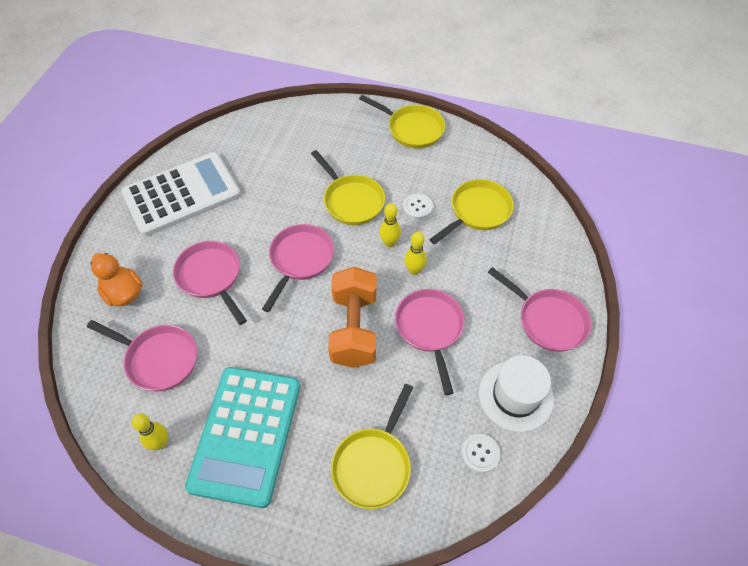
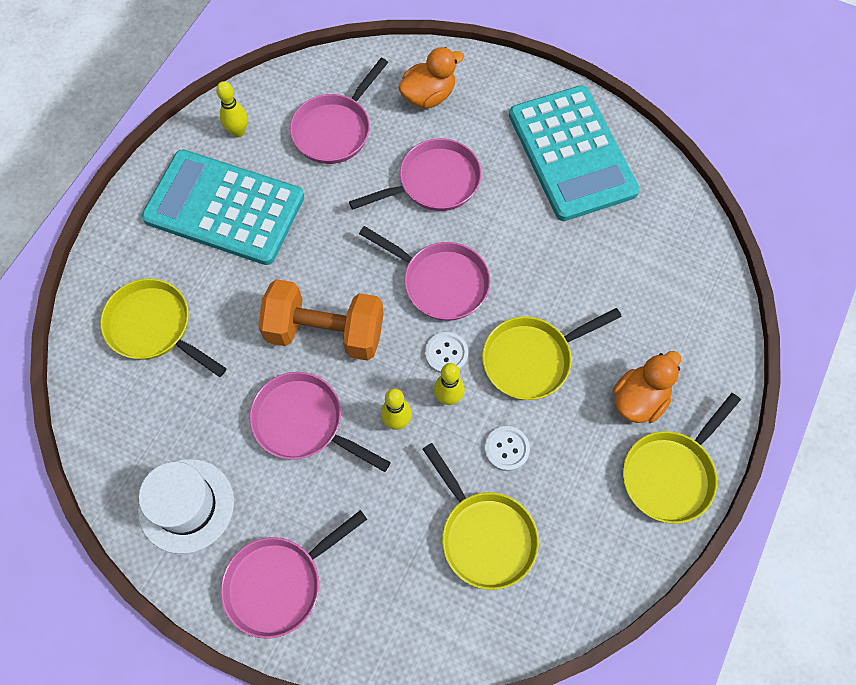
camera: 100 degrees right, 10 degrees up
white calculator [121,152,241,236] -> turquoise calculator [509,85,640,221]
pink pan [395,289,465,395] -> pink pan turned 150 degrees counterclockwise [249,372,391,472]
white button [461,434,500,473] -> white button moved to [425,332,468,373]
none -> orange duck [613,351,681,423]

